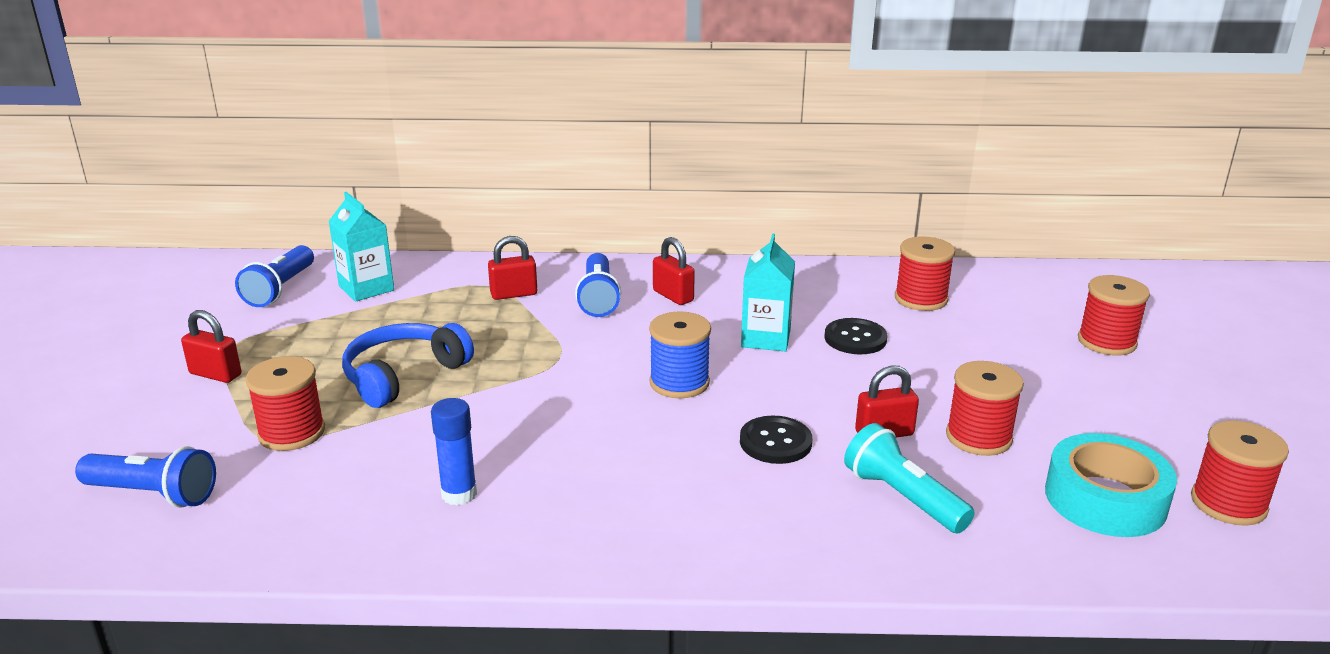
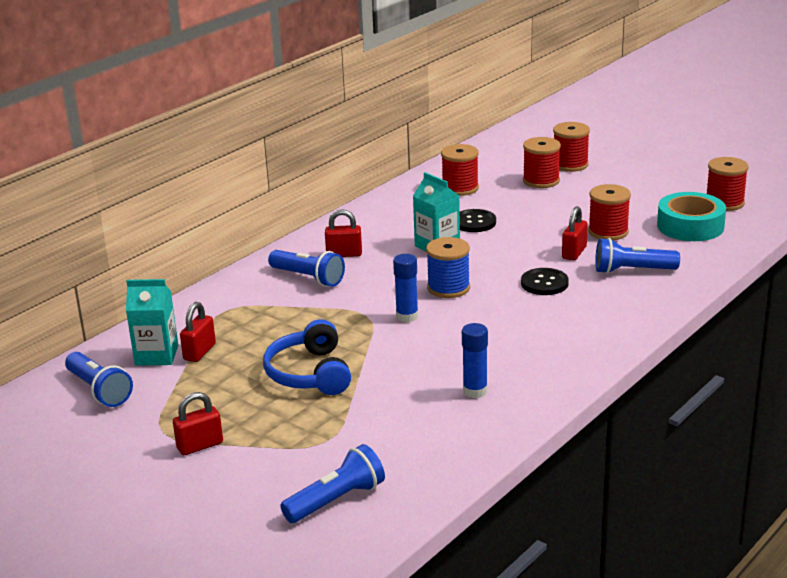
camera: 50 degrees left, 0 degrees up
red spool [245,356,325,451] -> red spool moved to [523,137,561,188]
red padlock [488,236,537,300] -> red padlock moved to [180,302,216,362]
turquoise flashlight [844,423,975,534] -> blue flashlight [595,238,680,274]
none -> blue glue stick [393,254,418,323]

